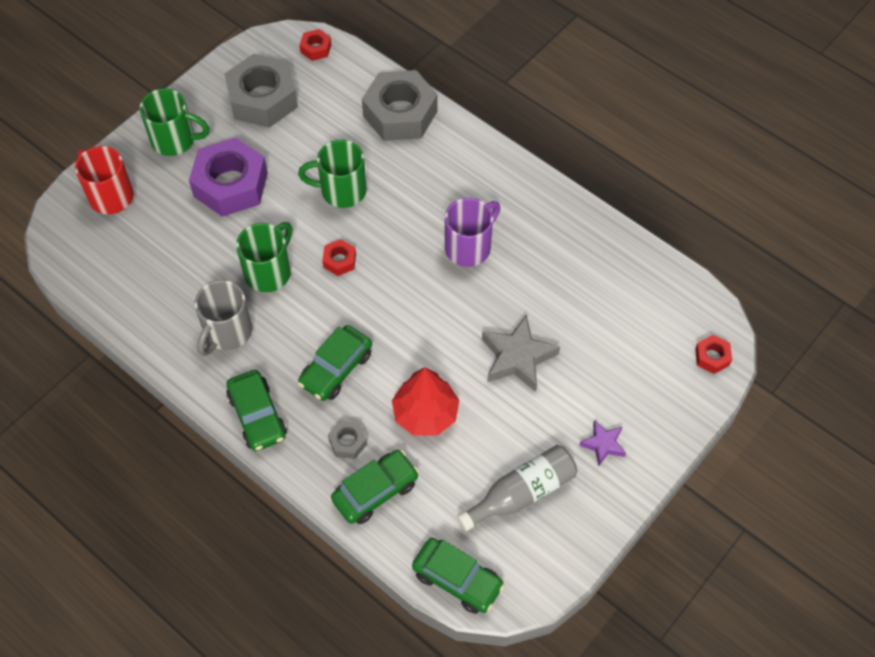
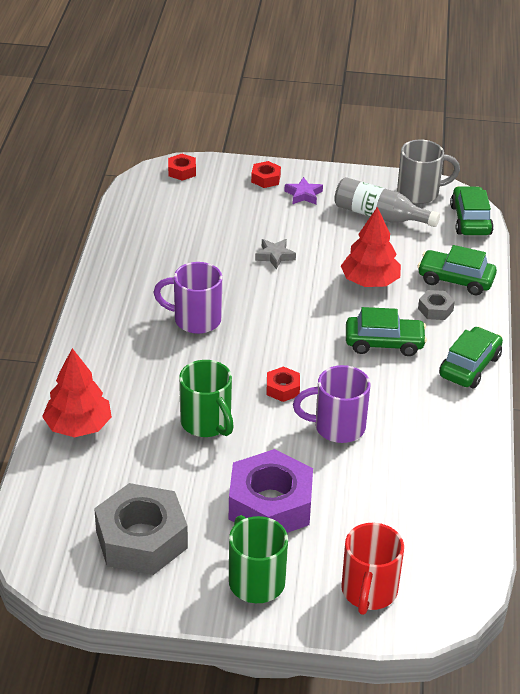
camera: 125 degrees left, 20 degrees down
grey mug [195,280,252,356] -> grey mug moved to [397,140,460,204]
green mug [236,222,292,292] -> purple mug [293,365,370,443]
red nut [300,29,331,61] -> red nut moved to [251,161,281,188]
grey nut [362,70,438,141] -> red tree [42,348,112,437]
grey star [482,315,560,392] -> grey star [255,239,296,269], size x0.57

